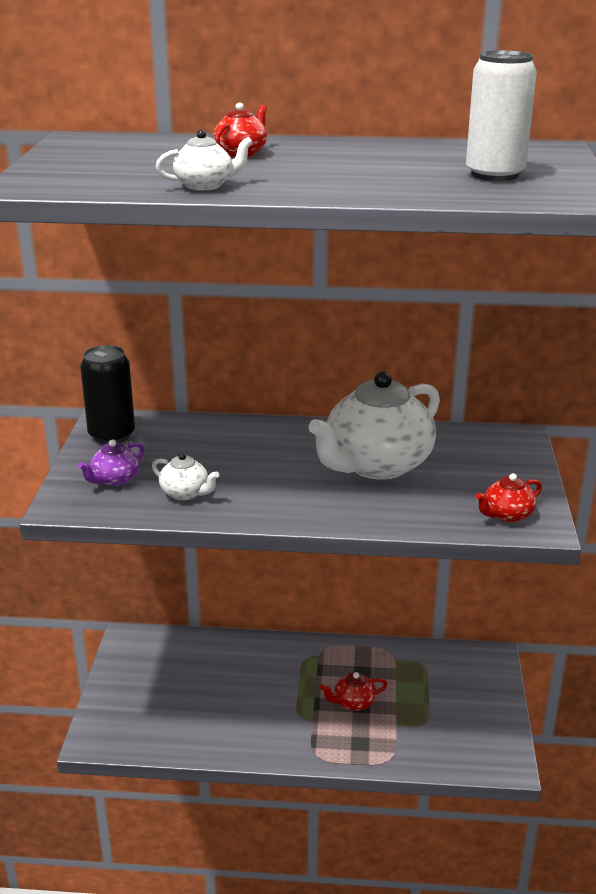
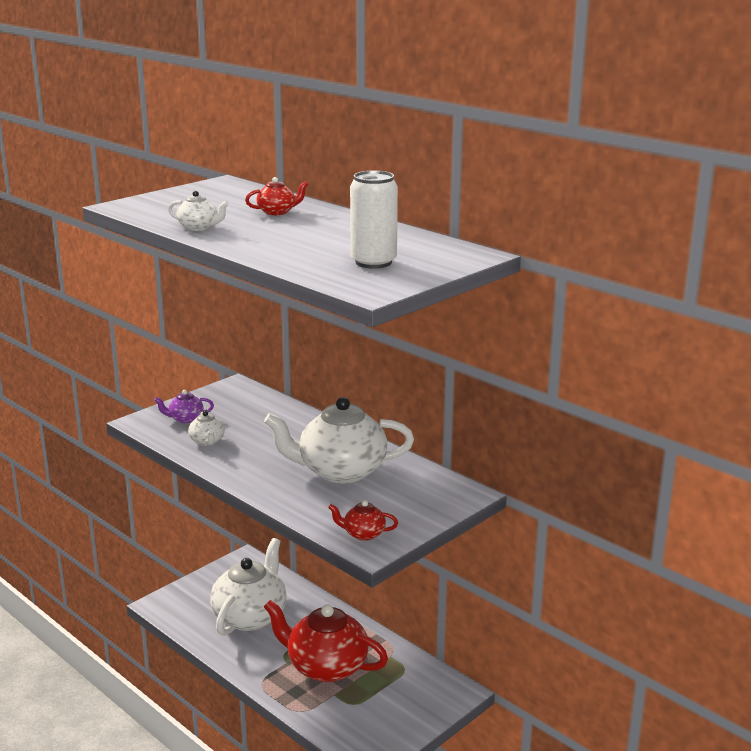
camera: 40 degrees right, 5 degrees down
black can [80,345,135,444] -> none
red teapot [320,672,388,711] -> red teapot [264,600,388,682], size x2.31
none -> white teapot [210,538,287,636]

